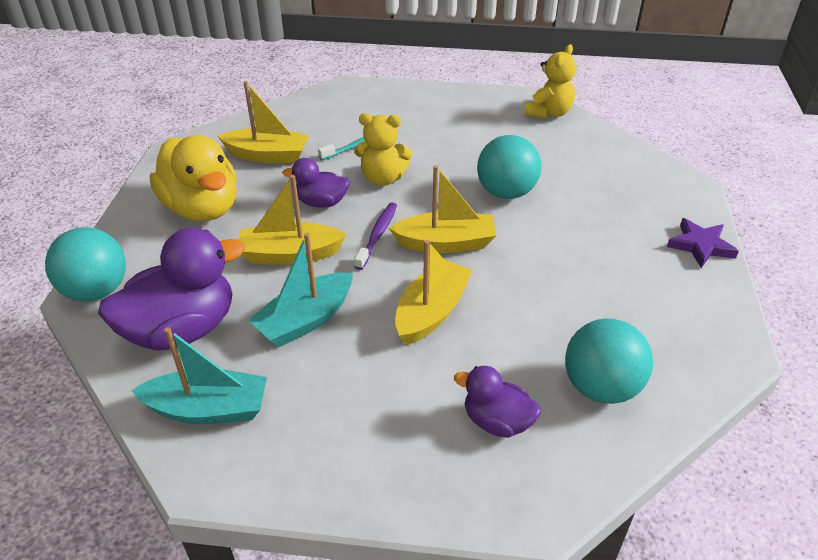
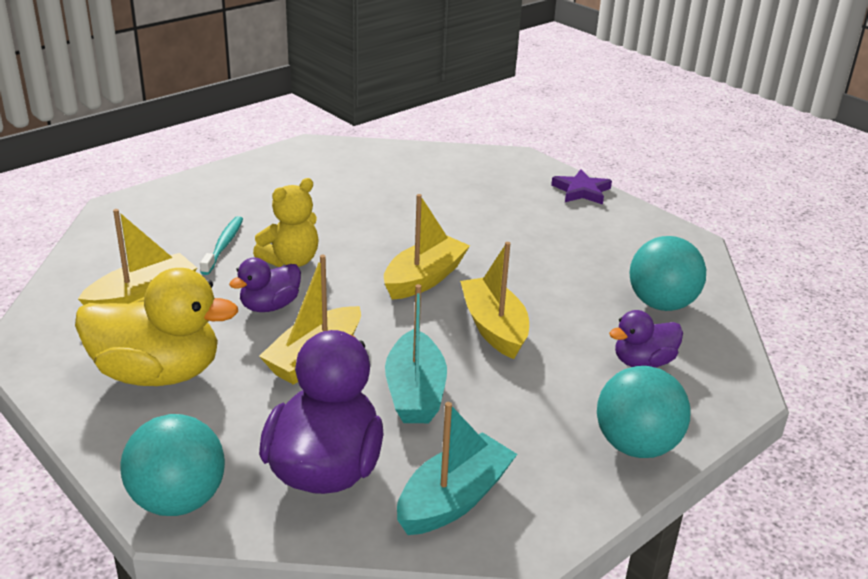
camera: 50 degrees left, 10 degrees down
purple toothbrush [354,203,397,270] -> none
turquoise ball [477,135,541,199] -> turquoise ball moved to [597,366,691,458]
yellow teddy bear [525,44,577,119] -> none

